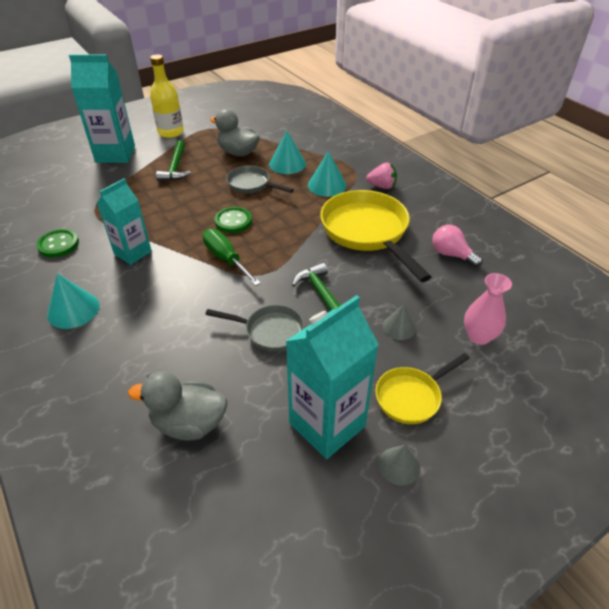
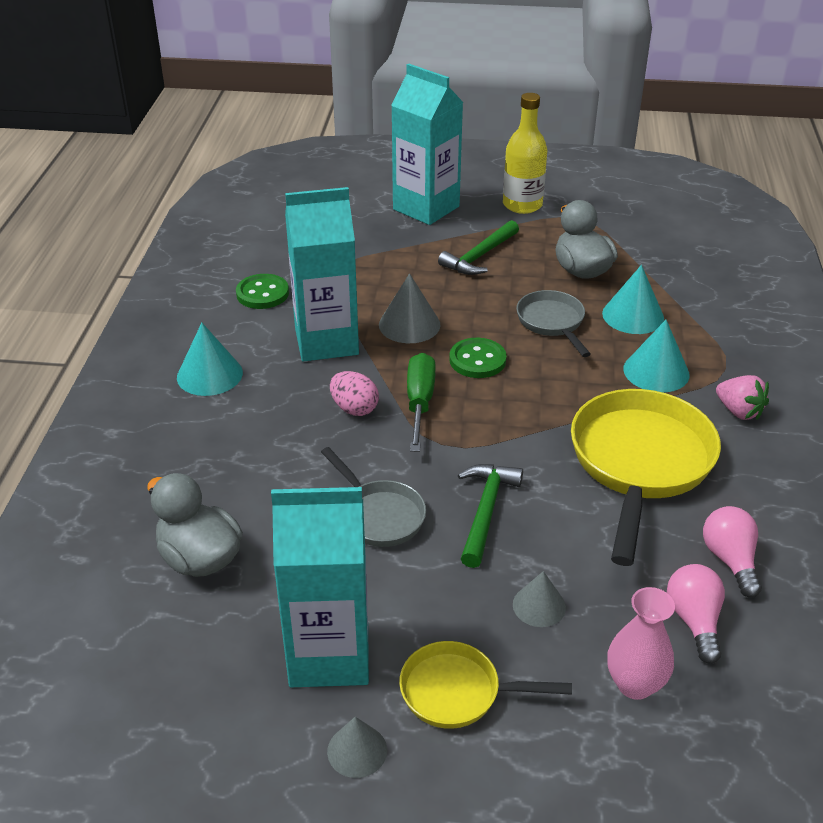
camera: 40 degrees right, 5 degrees down
turquoise carton [97,178,152,265] -> turquoise carton [285,187,359,361], size x1.52
none -> pink egg [330,371,379,416]
none -> grey cone [379,273,440,343]
none -> pink light bulb [667,564,725,664]

